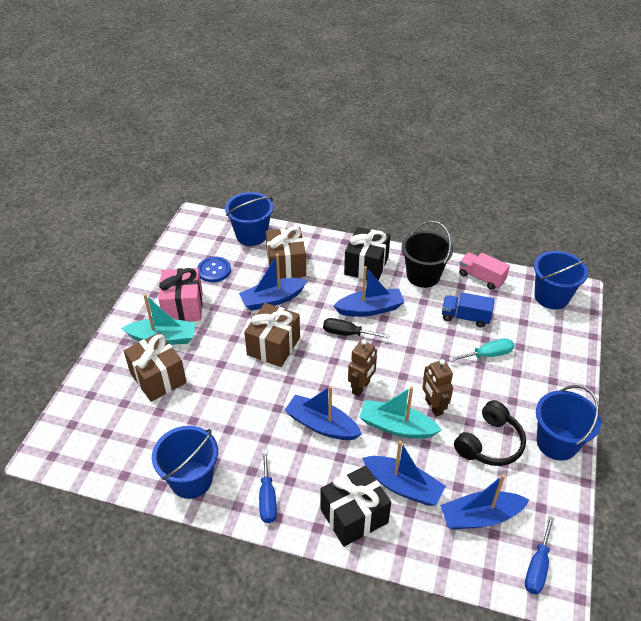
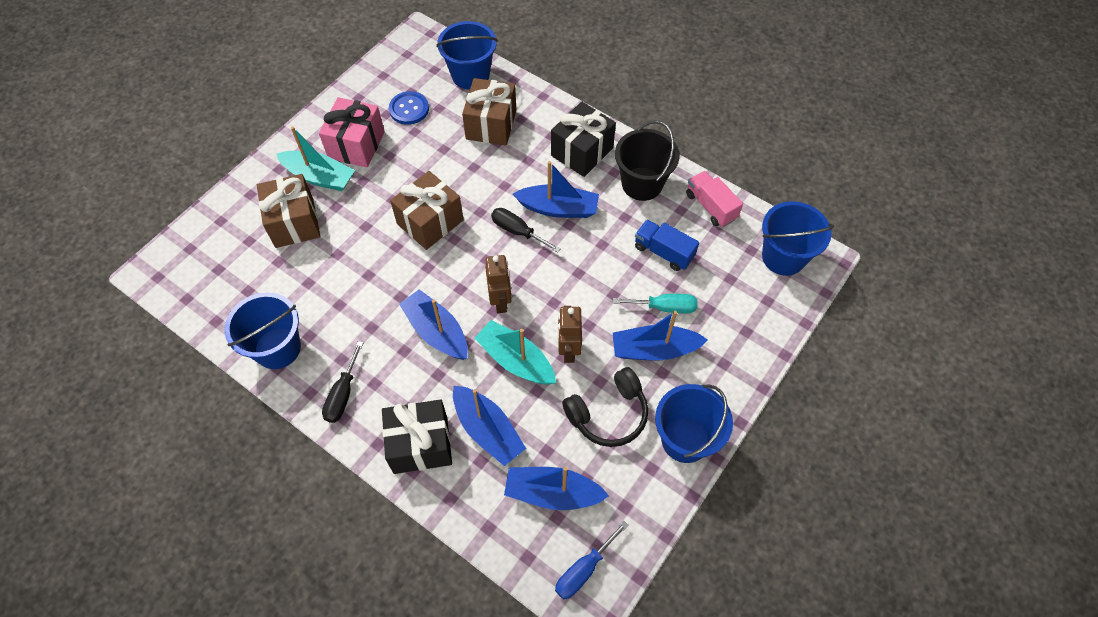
camera: 20 degrees right, 15 degrees up
blue boat [239,254,307,311] -> blue boat moved to [613,311,708,361]
blue screwdriver [259,450,277,523] -> black screwdriver [322,341,363,423]
brown robot [348,339,377,396] -> brown robot turned 60 degrees counterclockwise [485,255,512,313]

